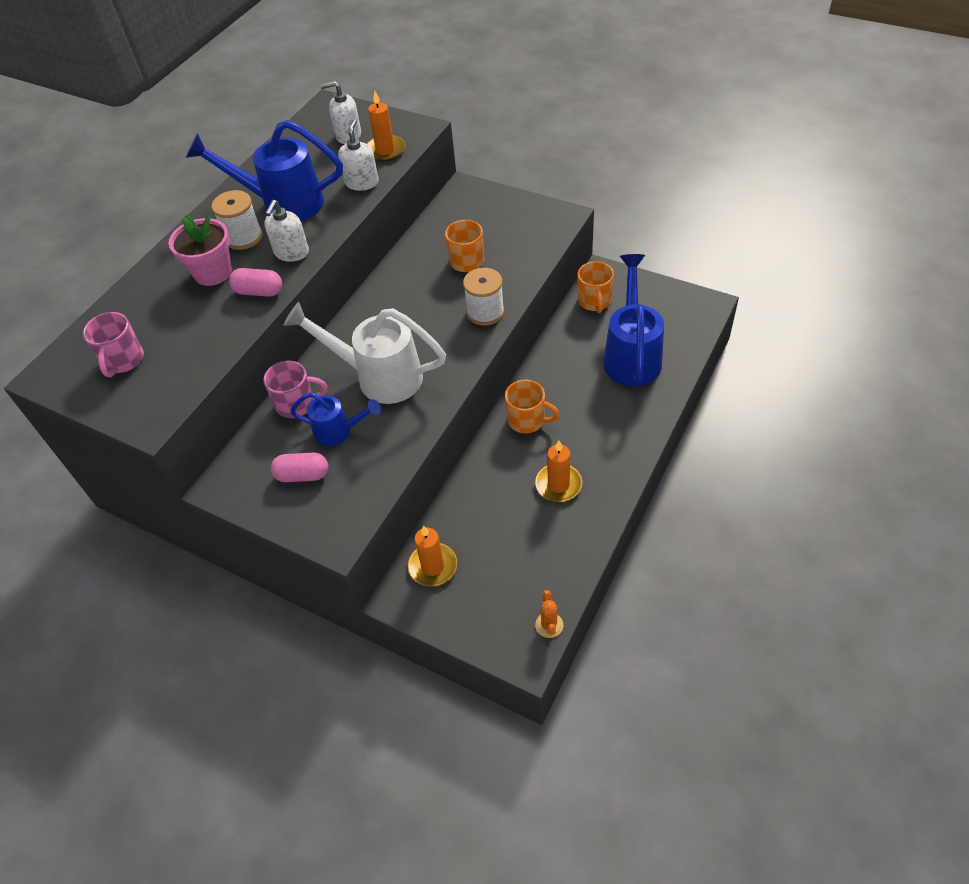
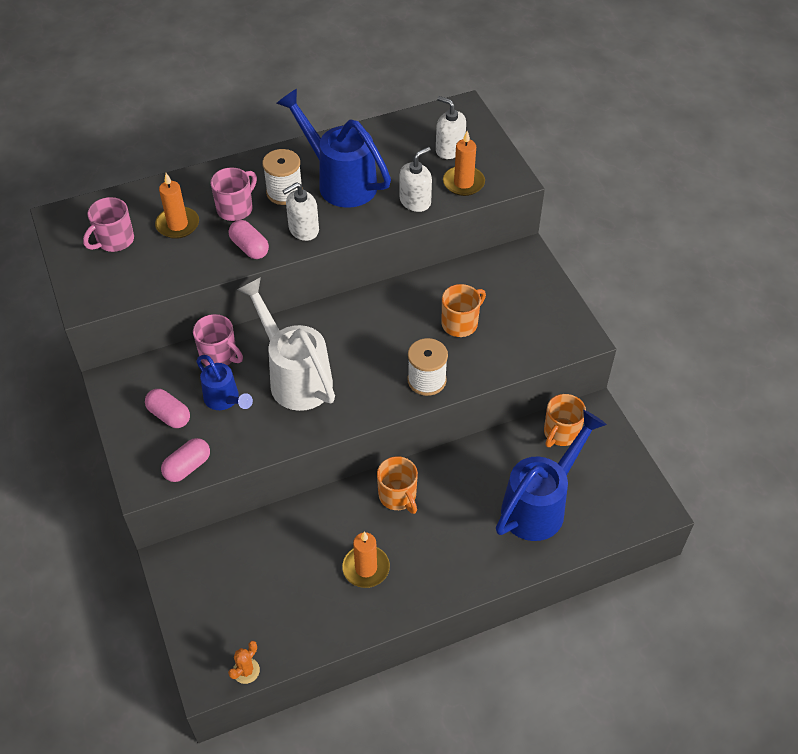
camera: 35 degrees right, 0 degrees up
pink flower pot [169,215,232,286] -> pink mug [211,167,257,221]
orange candle [408,525,457,586] -> orange candle moved to [155,173,199,239]
none -> pink capsule [161,438,210,482]

